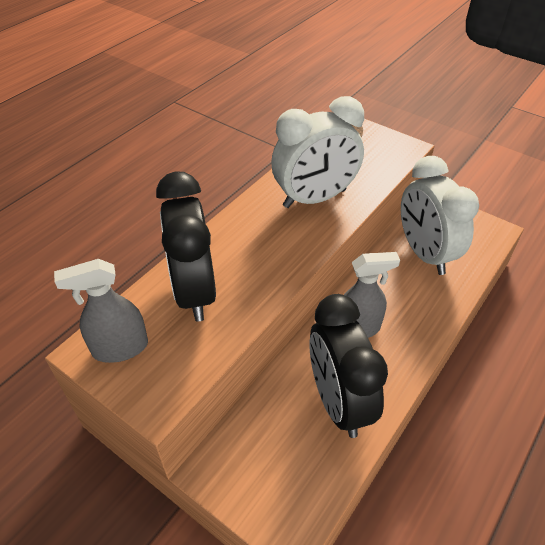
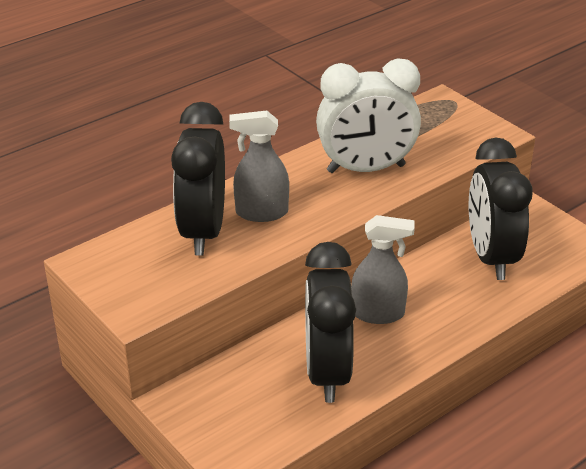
camera: 15 degrees right, 10 degrees down
grey spray bottle [54,259,148,363] -> grey spray bottle moved to [229,110,289,222]
white clock [401,156,479,275] -> black clock [469,137,533,280]

